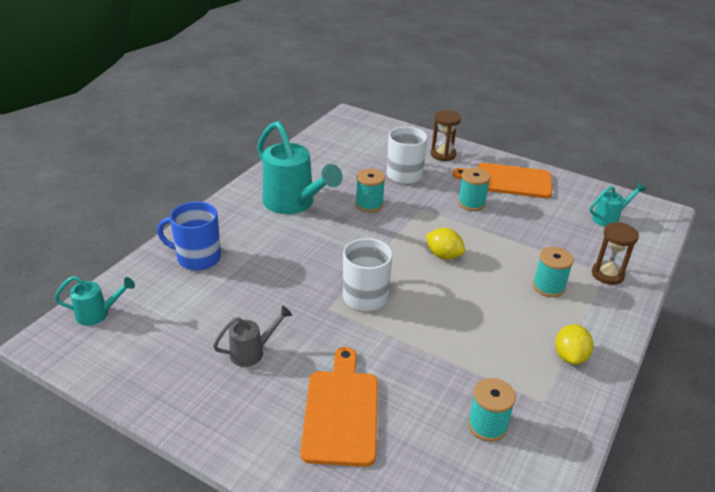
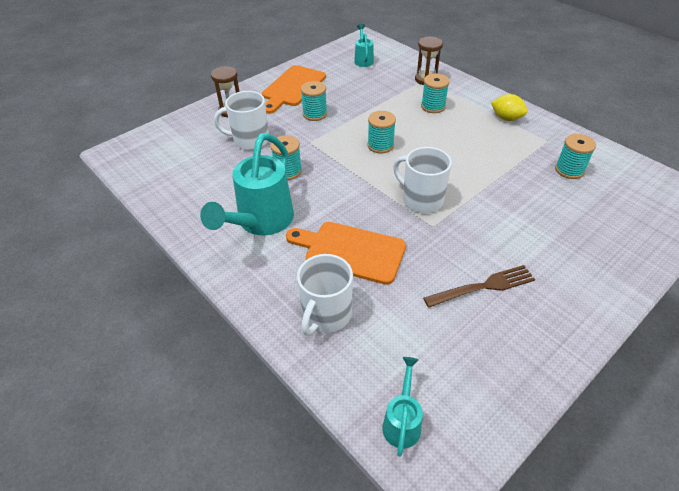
camera: 70 degrees left, 10 degrees up
blue mug [157,201,221,271] -> white mug [297,254,353,335]
grey watering can [213,306,292,367] -> brown fork [423,265,535,308]
turquoise watering can [257,121,343,214] -> turquoise watering can turned 135 degrees clockwise [200,133,294,235]
orange cutting board [300,347,378,467] -> orange cutting board moved to [286,222,406,285]
yellow lemon [426,228,465,260] -> turquoise spool [368,111,396,154]

